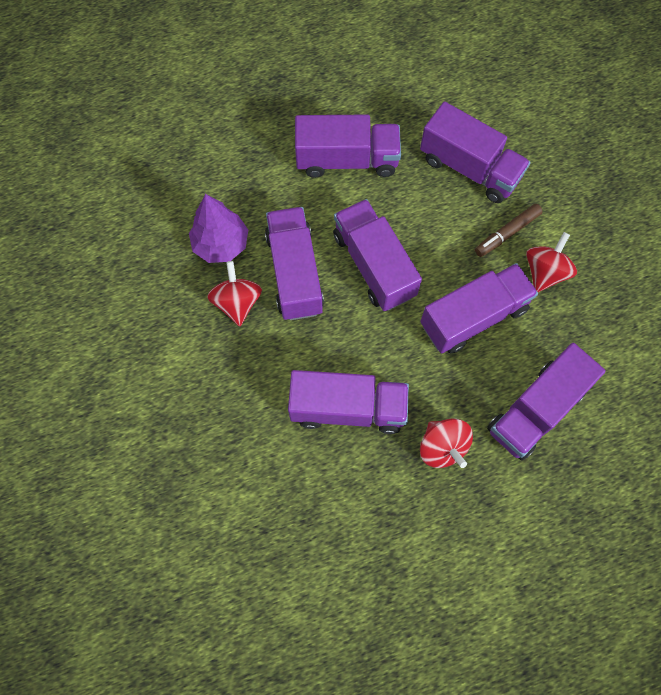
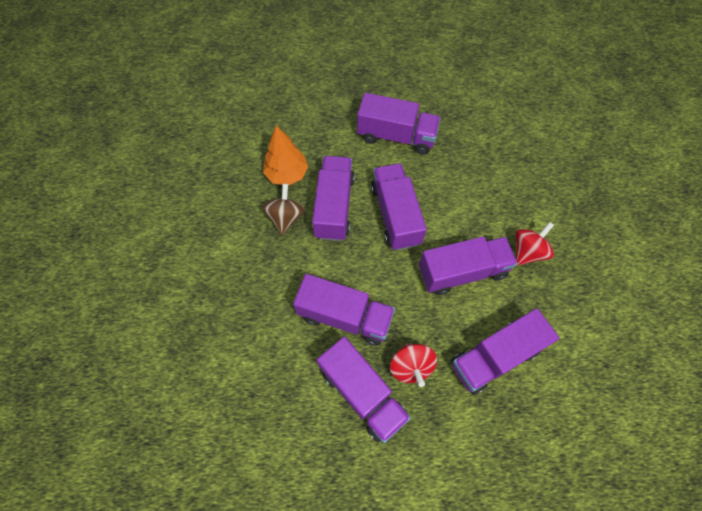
camera: 15 degrees right, 5 degrees down
purple tree [189,194,248,263] -> orange tree [263,125,308,186]
red spinning top [207,261,262,326] -> brown spinning top [262,184,305,235]
purple truck [420,102,531,203] -> purple truck moved to [317,337,411,443]
brown marker [475,204,543,257] -> none

